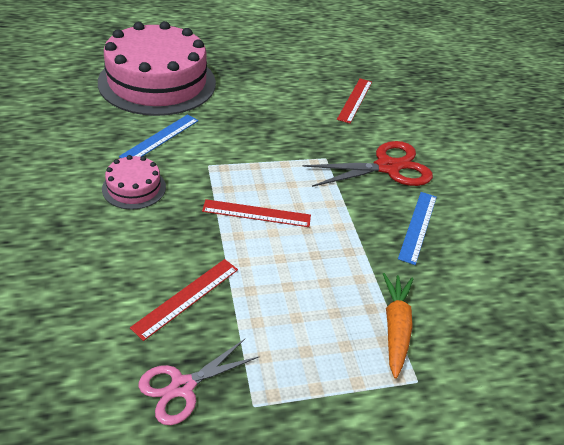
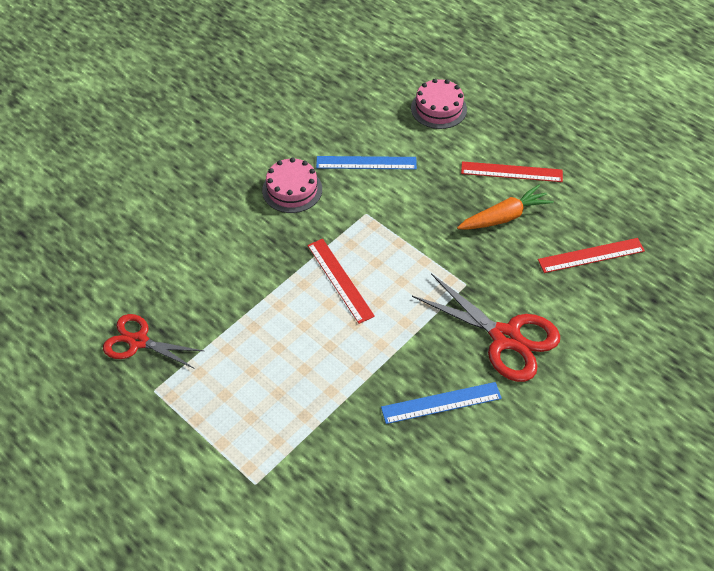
camera: 60 degrees right, 10 degrees up
pink cake [98,21,216,116] -> pink cake [411,79,467,129], size x0.43
red ruler [130,259,238,341] -> red ruler moved to [461,161,563,182]
pink scissors [139,339,260,425] -> red scissors [103,314,204,369]
orange carrot [383,273,413,379] -> orange carrot moved to [457,184,554,230]

